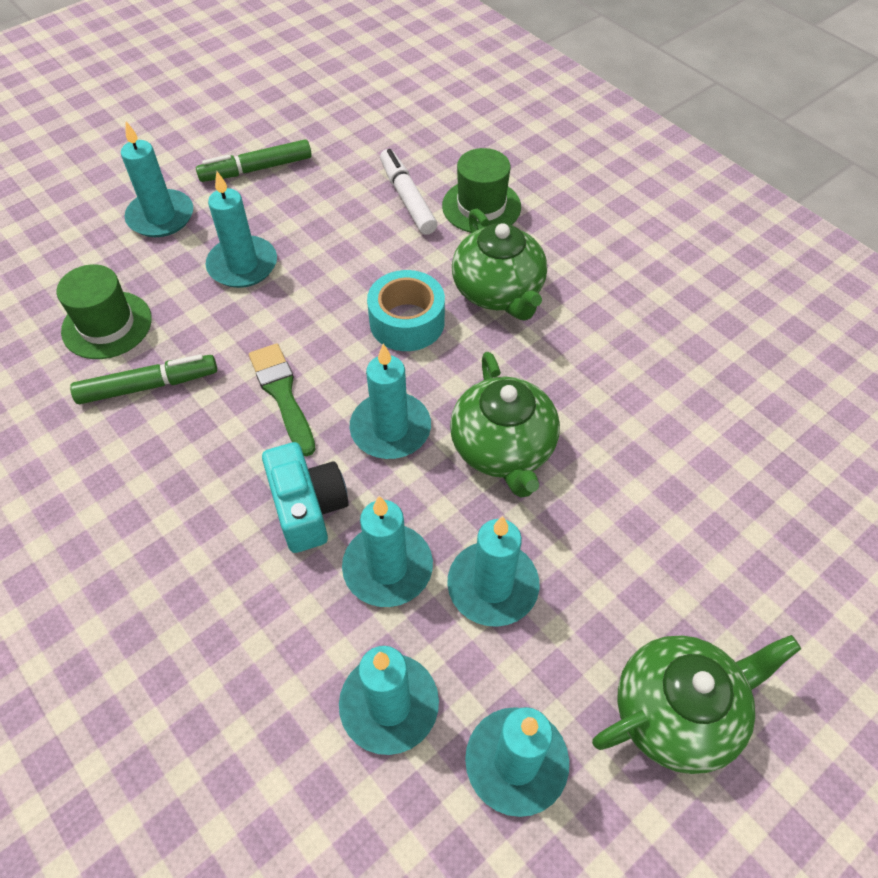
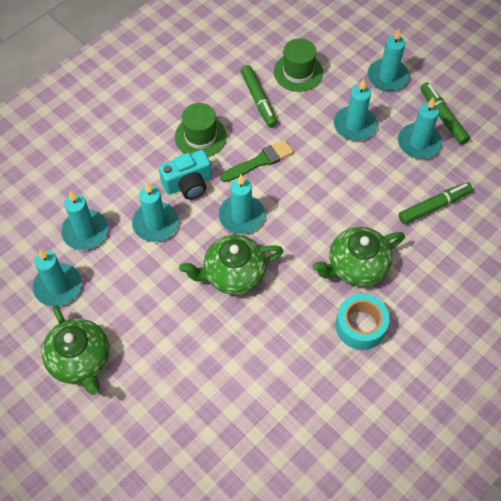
camera: 85 degrees right, 5 degrees up
turquoise tape [367,270,445,351] -> turquoise tape moved to [336,294,390,350]
white marker [380,149,437,235] -> green marker [398,182,473,224]
green hat [442,148,521,233] -> green hat moved to [175,103,227,157]
turquoise candle [447,516,539,627] -> turquoise candle moved to [398,97,442,159]

